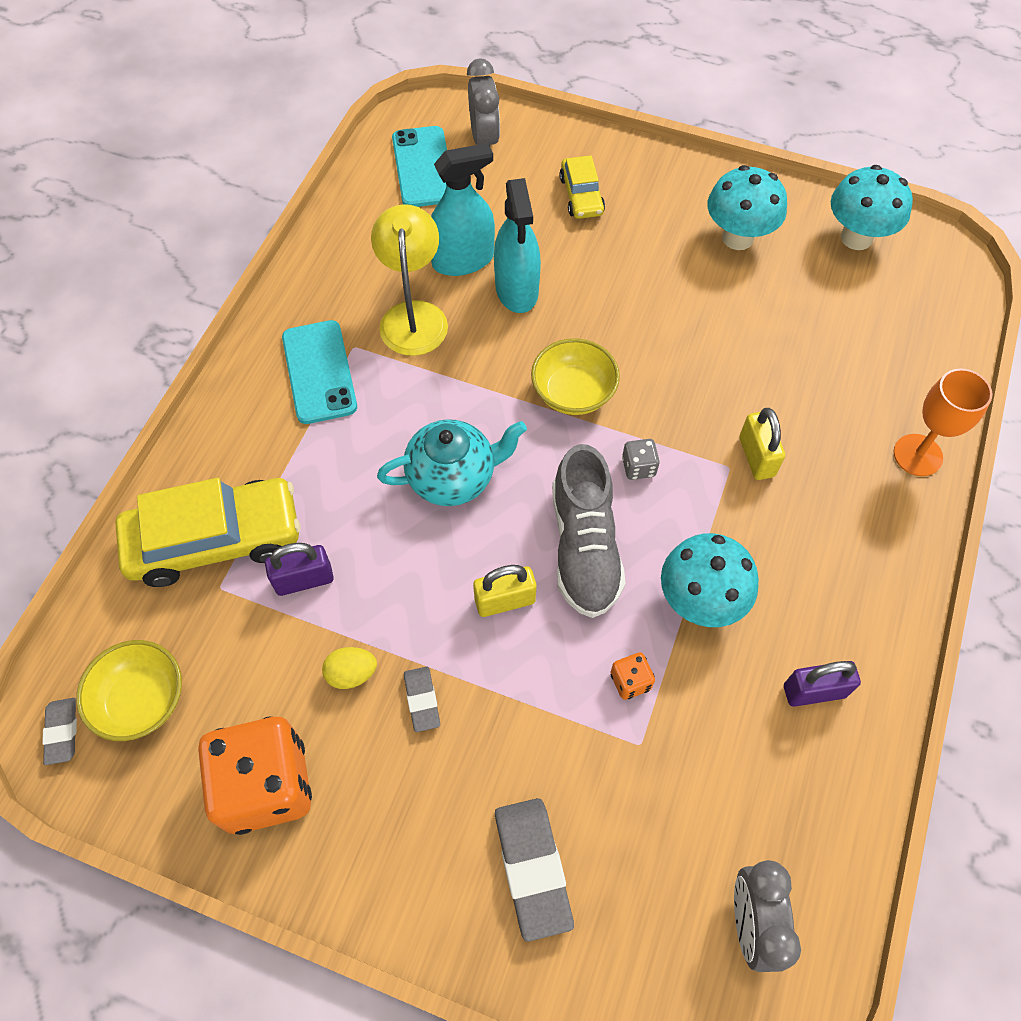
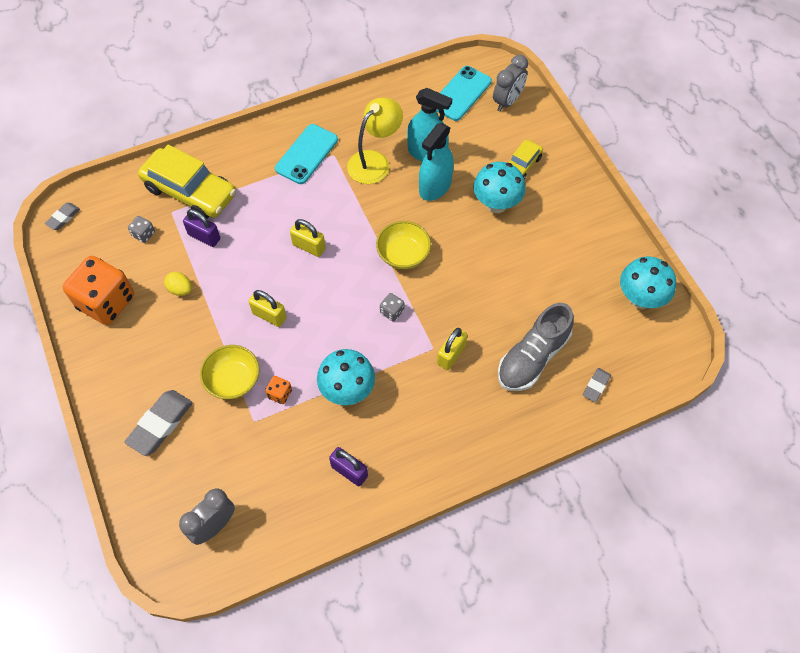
camera: 45 degrees right, 0 degrees up
yellow bowl [76,640,182,741] -> yellow bowl moved to [200,345,260,399]
turquoise teapot [377,419,527,506] -> yellow padlock [290,219,326,257]
grey eraser [404,667,440,732] -> grey eraser moved to [583,368,611,402]
grey shoe [552,444,625,618] -> grey shoe moved to [498,303,574,391]
turquoise mushroom [708,165,787,250] -> turquoise mushroom moved to [473,162,526,213]
orange goblet [894,369,992,476] -> none
none -> grey dice [128,216,155,243]

